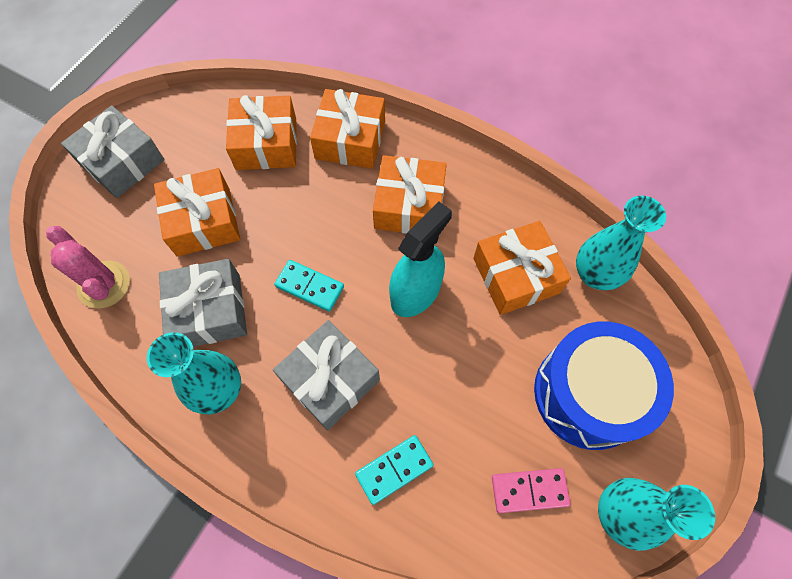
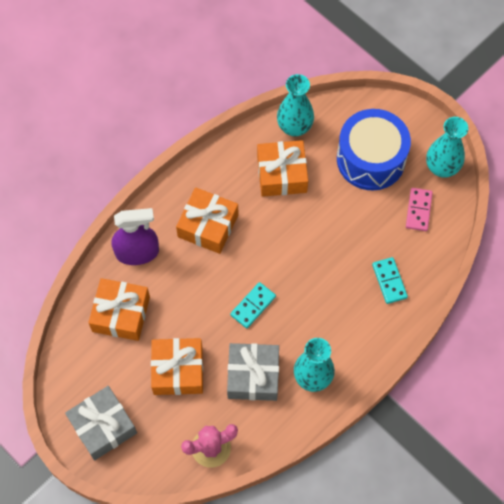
camera: 75 degrees left, 0 degrees up
grey gift [273,320,380,430] -> none
orange gift [310,89,385,169] -> purple spray bottle [112,208,159,265]
turquoise spray bottle [389,202,452,317] -> none

